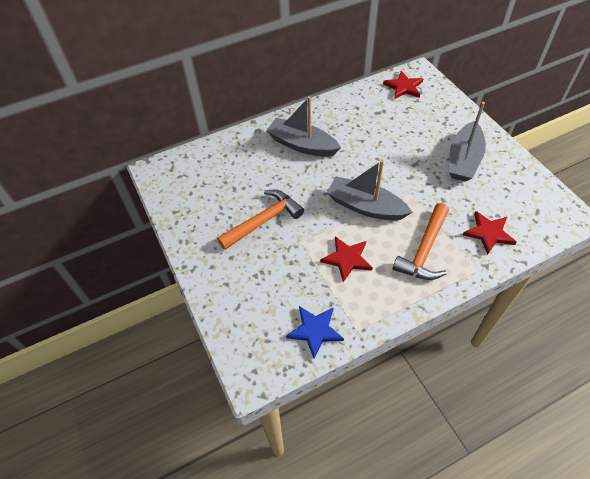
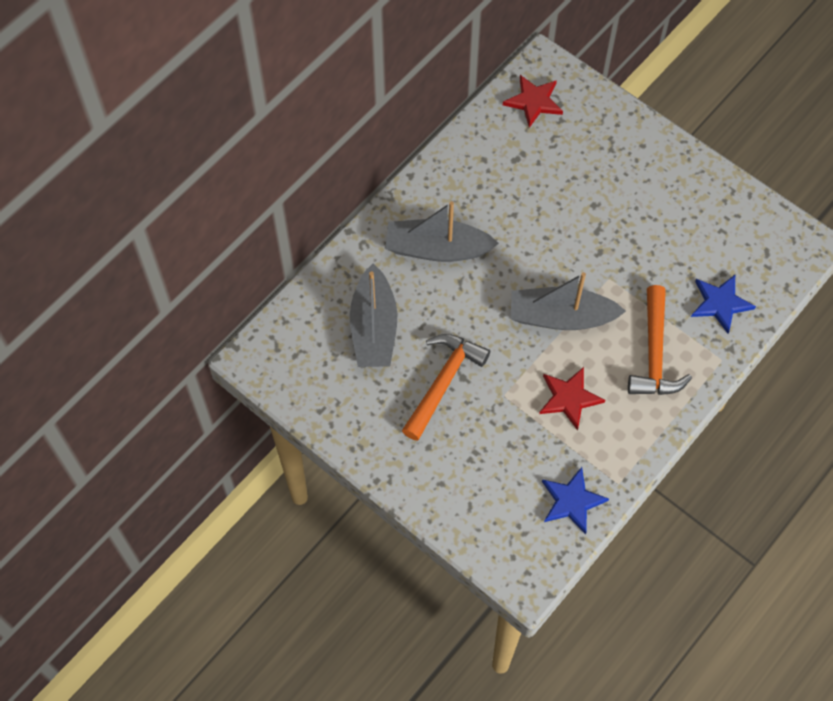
camera: 25 degrees left, 10 degrees up
grey boat [449,102,486,182] -> grey boat moved to [350,264,397,367]
red star [463,211,517,255] -> blue star [691,275,756,334]

